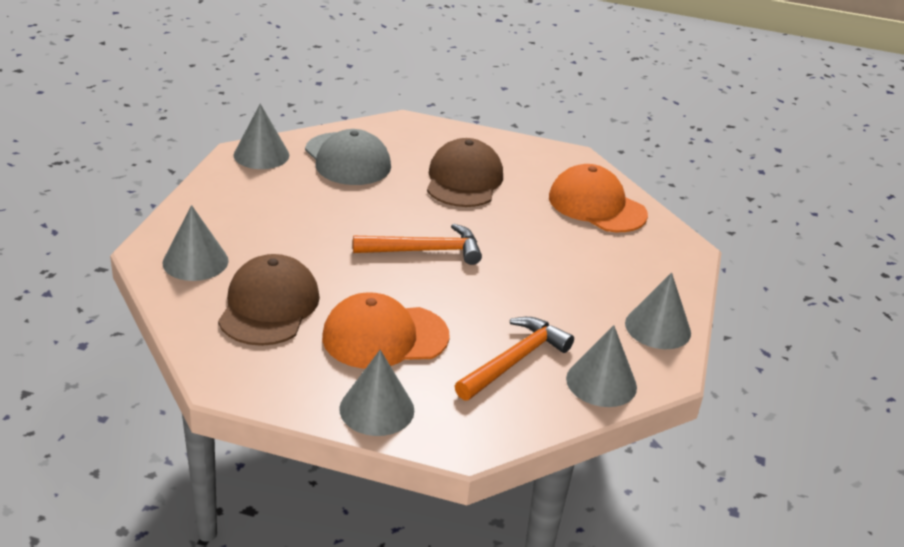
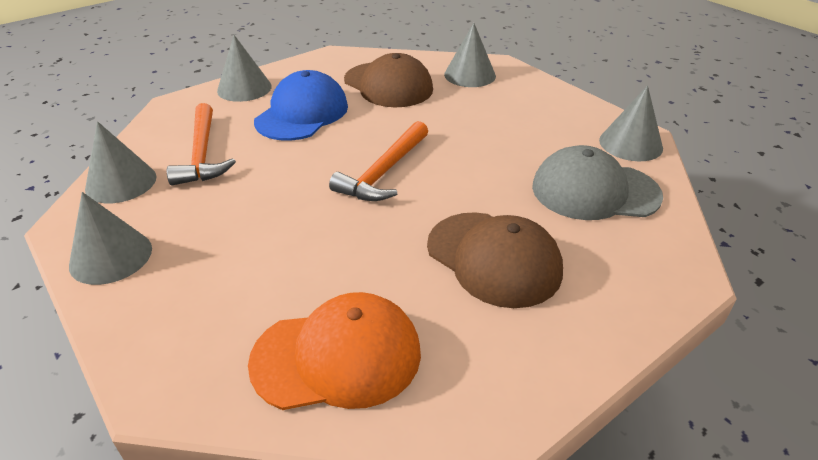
camera: 130 degrees right, 5 degrees up
orange cap [322,292,450,369] -> blue cap [254,70,348,141]

